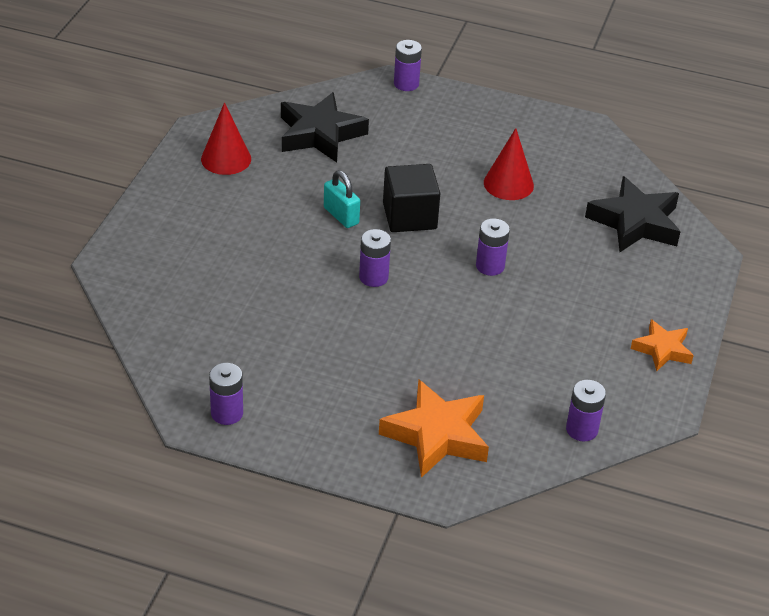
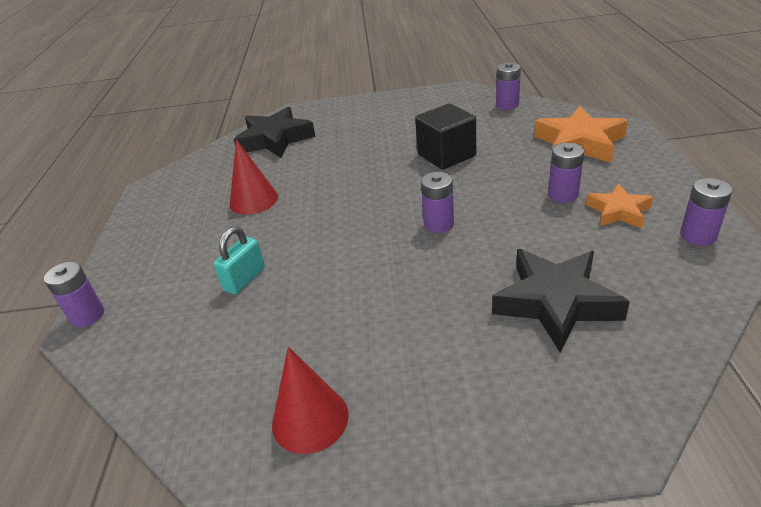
camera: 105 degrees left, 5 degrees down
black star [281,92,369,163] -> black star moved to [492,249,630,352]
turquoise padlock [324,170,360,228] -> turquoise padlock moved to [214,227,265,294]
black cube [383,164,440,232] -> black cube moved to [415,103,476,170]
purple battery [476,219,510,276] -> purple battery moved to [548,143,584,203]
orange star [631,319,694,371] -> orange star moved to [586,183,653,228]

